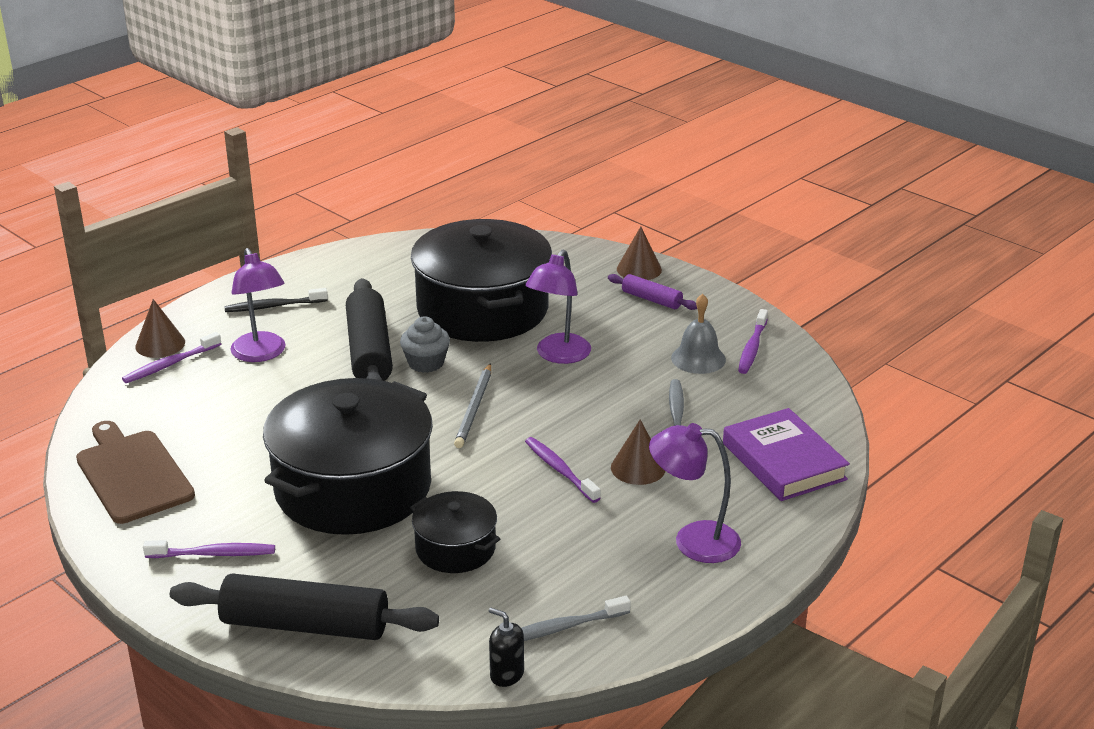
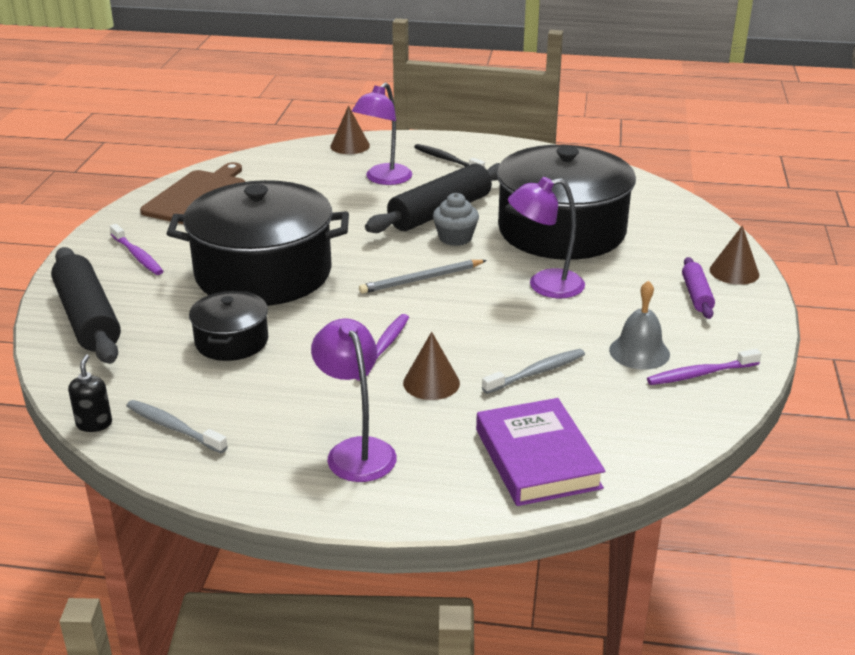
camera: 55 degrees right, 0 degrees up
purple toothbrush [122,332,221,383] -> none
purple book [723,408,850,501] -> purple book turned 45 degrees counterclockwise [476,398,605,506]

